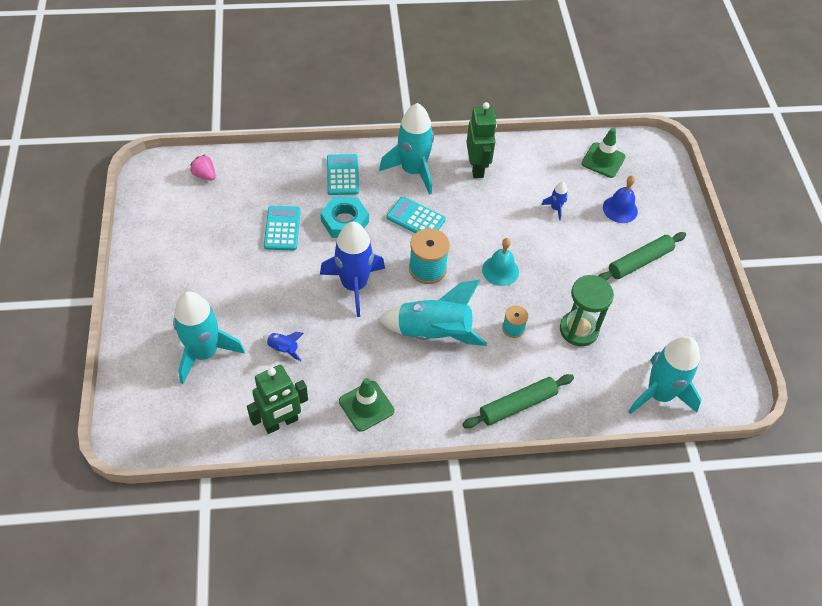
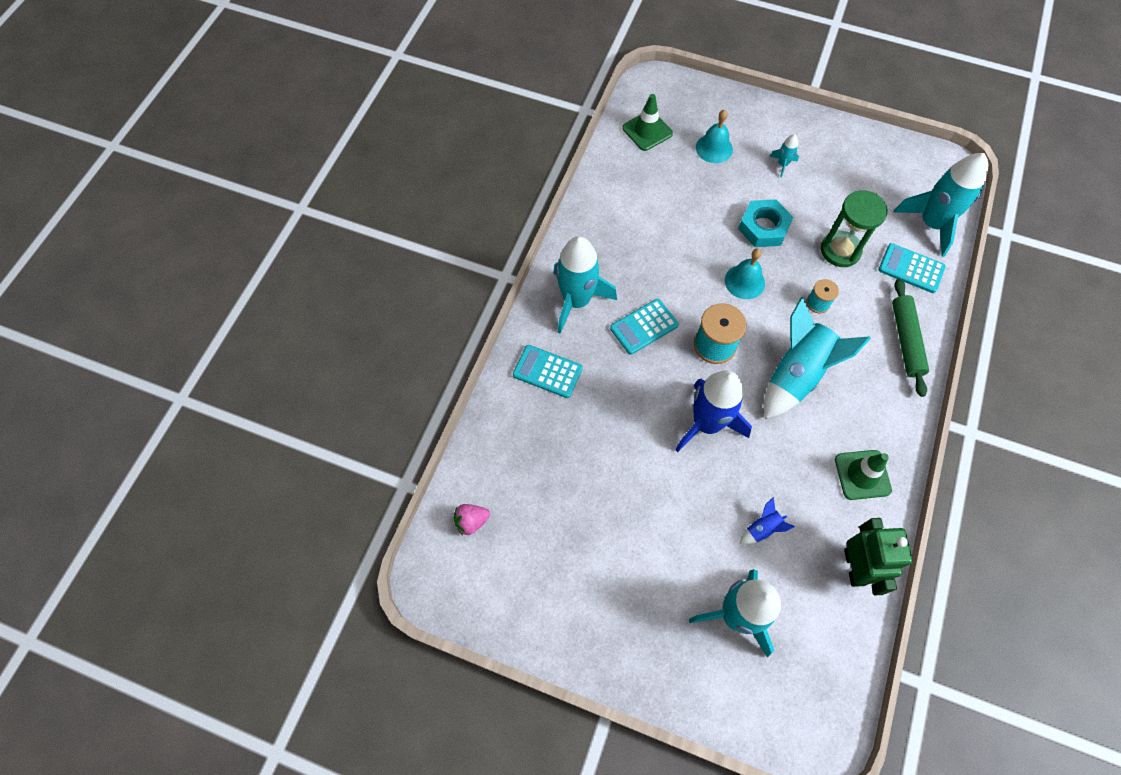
camera: 60 degrees left, 10 degrees up
turquoise calculator [264,206,301,250] -> turquoise calculator moved to [879,243,946,293]
turquoise nut [320,197,369,238] -> turquoise nut moved to [738,199,794,247]
green robot [466,102,497,178] -> none
blue rocket [541,182,568,220] -> none
green rolling pin [599,232,686,281] -> turquoise rocket [770,134,799,177]
blue bell [603,176,638,223] -> turquoise bell [696,110,733,163]

